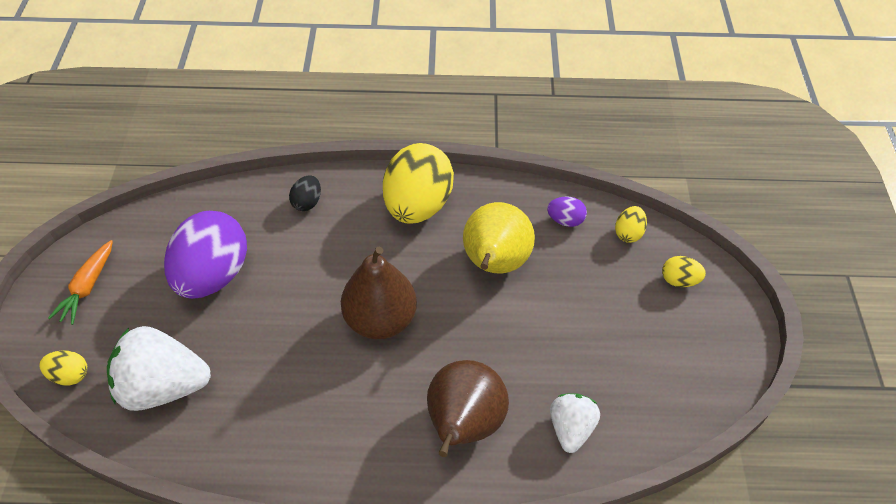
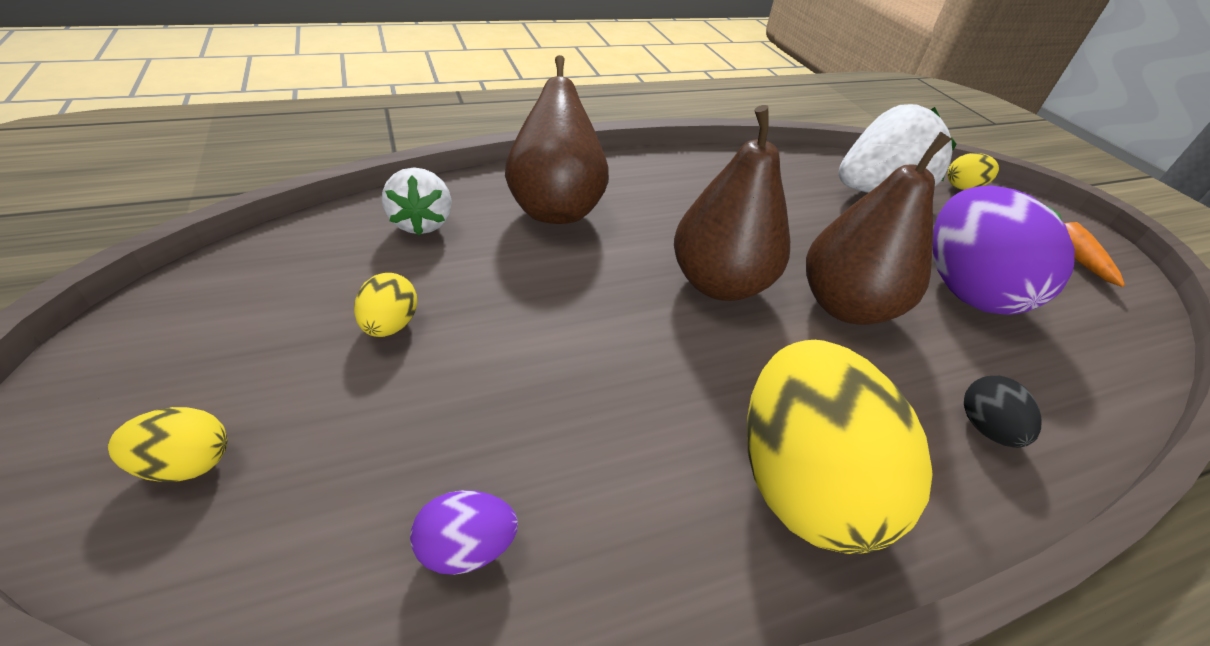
camera: 155 degrees right, 10 degrees down
yellow pear [463,202,535,273] -> none
yellow egg [615,206,647,243] -> yellow egg moved to [354,273,417,337]
none -> brown pear [806,132,951,325]

